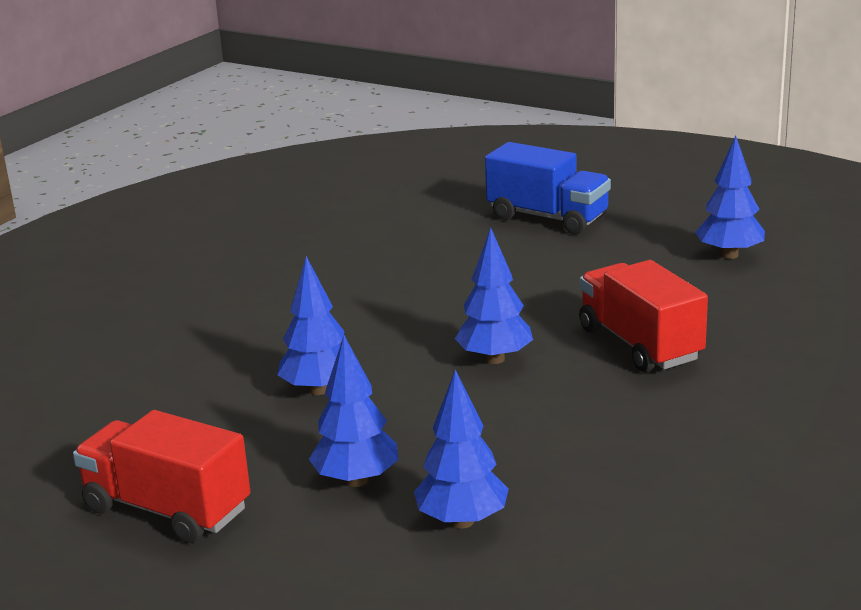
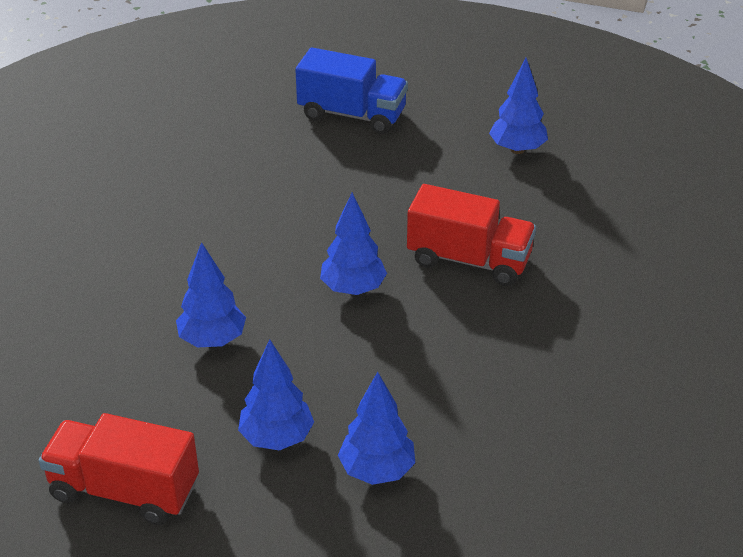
camera: 15 degrees left, 15 degrees up
red truck [579,260,708,372] -> red truck turned 150 degrees clockwise [407,184,536,286]

